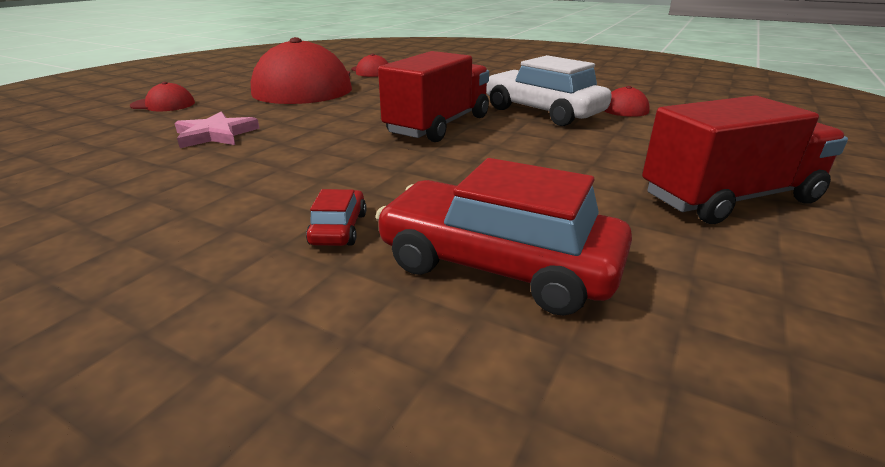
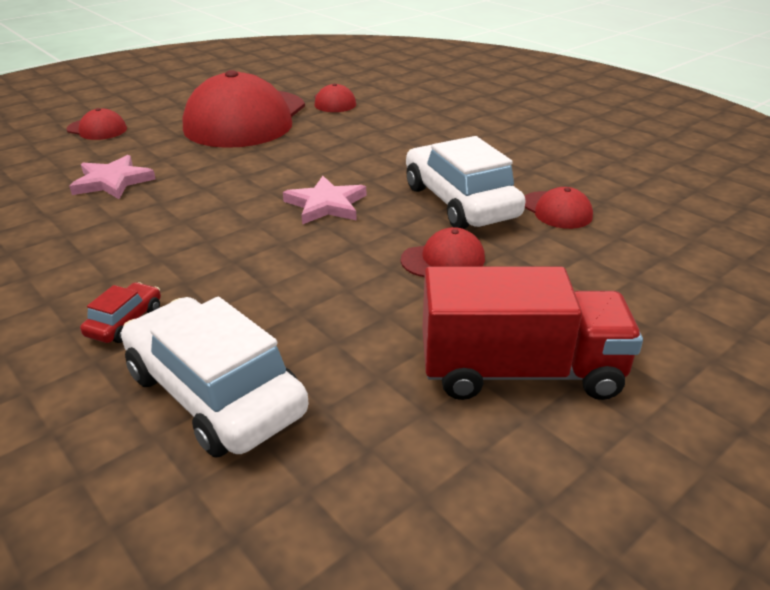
camera: 20 degrees right, 5 degrees up
red car [375,158,632,316] -> white car [121,297,308,458]
red truck [378,51,489,142] -> pink star [283,176,366,225]
none -> red cap [401,227,485,277]

